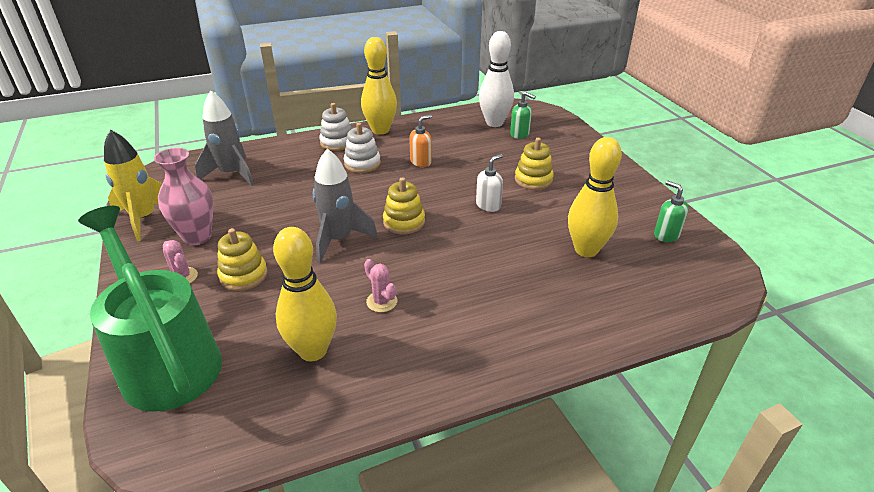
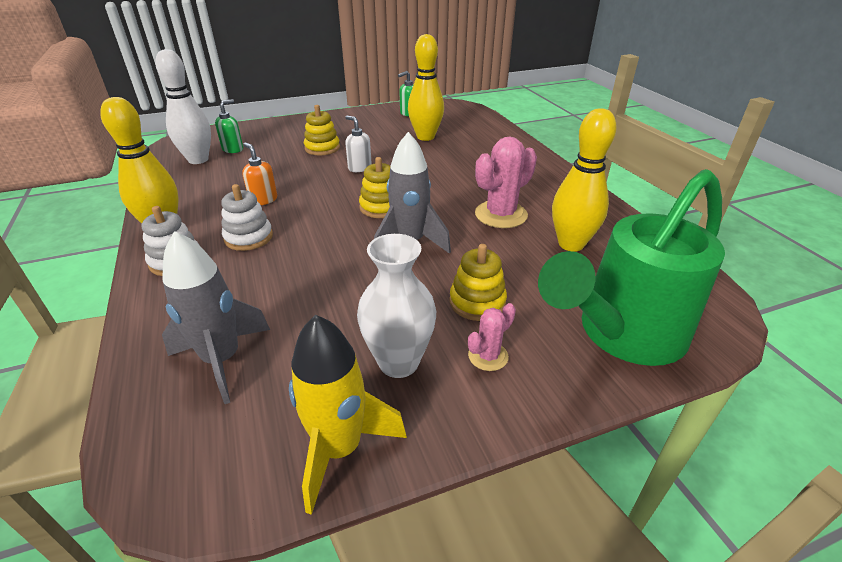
camera: 90 degrees left, 0 degrees up
pink vase [154,148,213,245] -> white vase [357,234,436,378]
pink cactus [364,259,397,312] -> pink cactus [475,137,537,228], size x1.88

